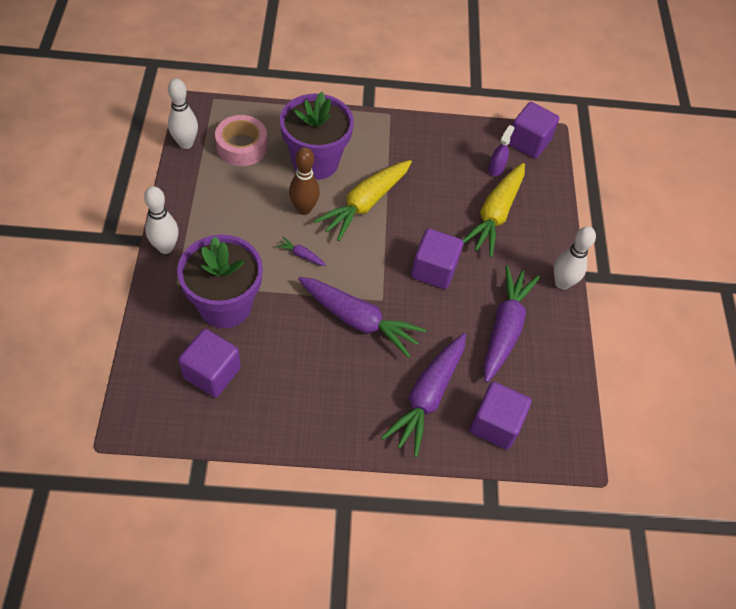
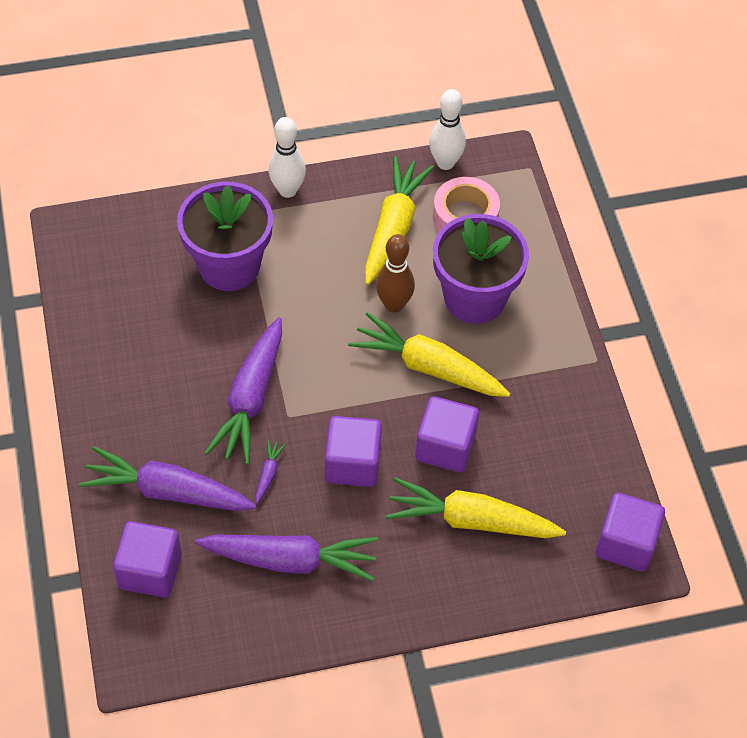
camera: 80 degrees right, 0 degrees up
purple cube [178,329,241,397] -> purple cube moved to [415,396,479,472]
purple carrot [276,237,326,266] -> purple carrot moved to [256,440,286,504]
purple spray bottle [488,125,514,177] -> none
white bowling pin [554,226,596,290] -> none
none -> yellow carrot [365,156,434,285]

